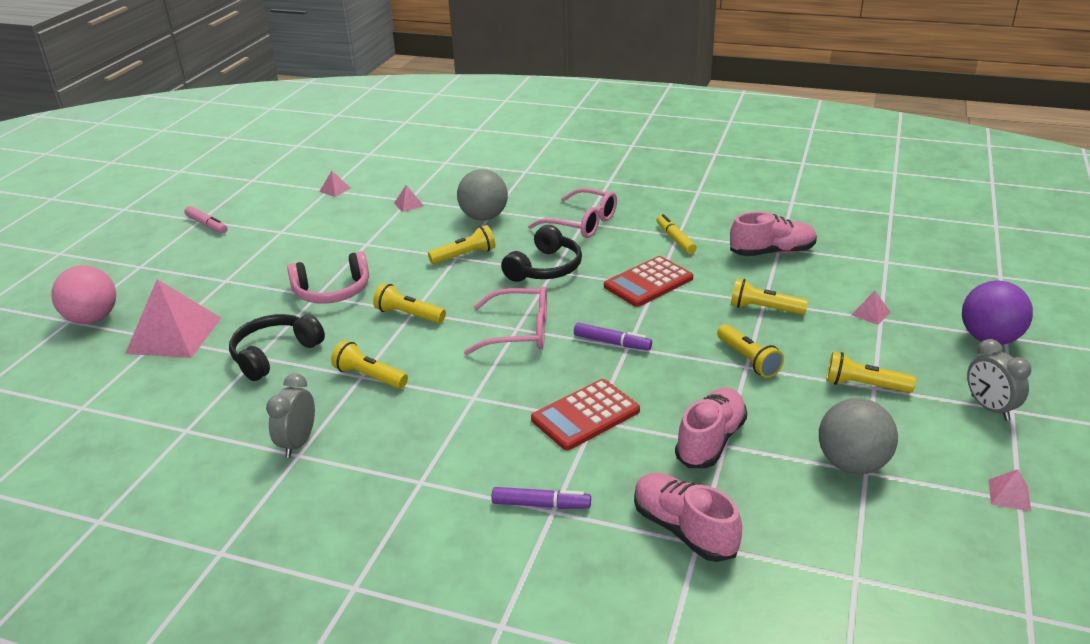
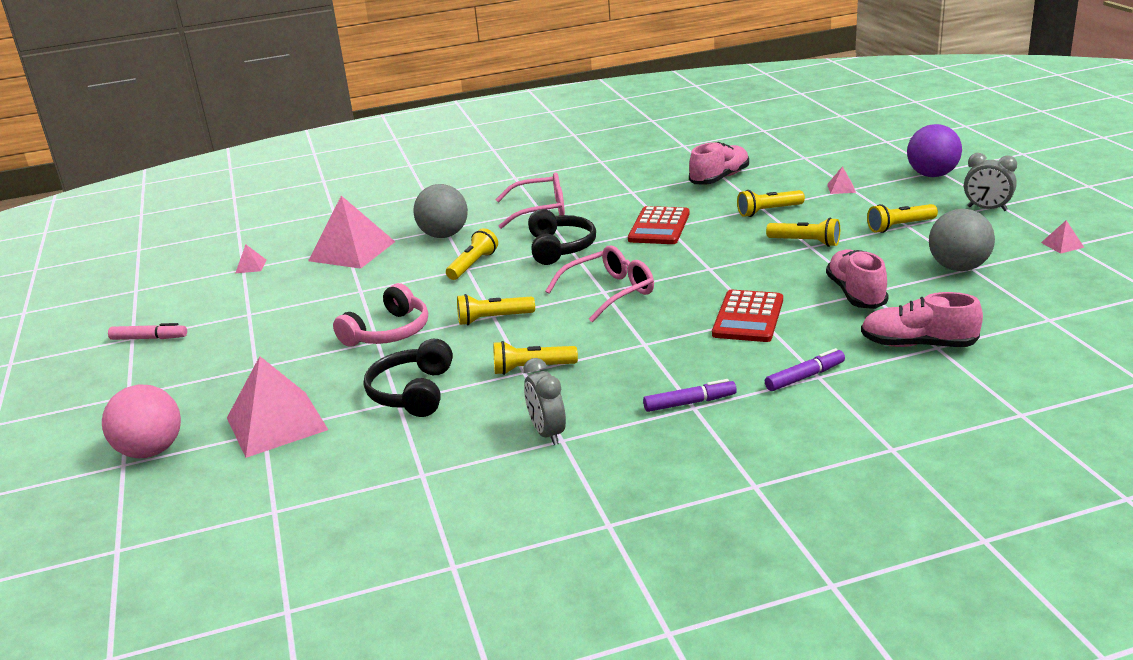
camera: 35 degrees left, 5 degrees down
pink pyramid [394,185,424,212] -> pink pyramid [308,196,395,269], size x2.45
purple marker [574,323,652,351] -> purple marker moved to [643,379,737,412]
yellow marker [656,214,697,254] -> none

